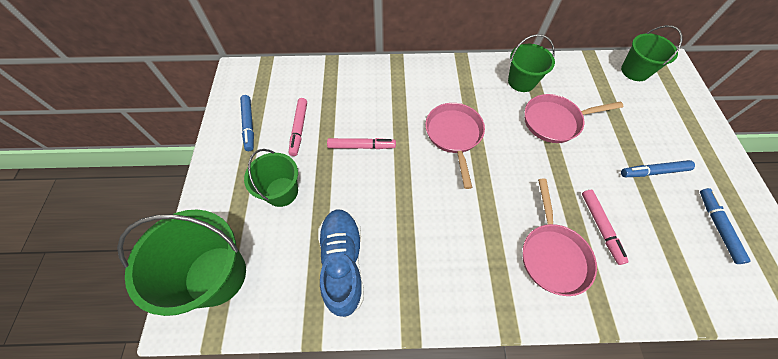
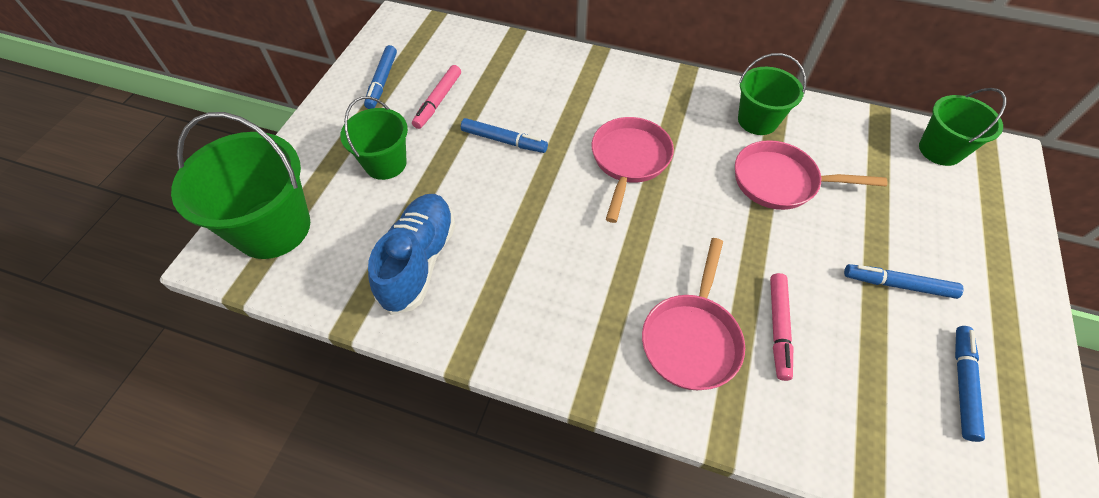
camera: 20 degrees right, 5 degrees down
pink marker [327,138,396,149] -> blue marker [461,118,548,153]

